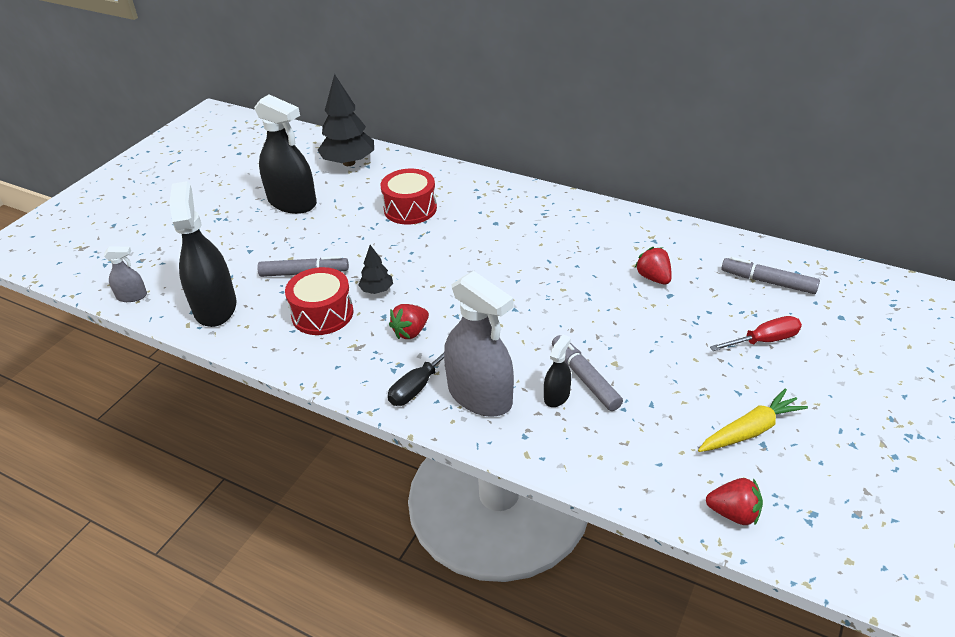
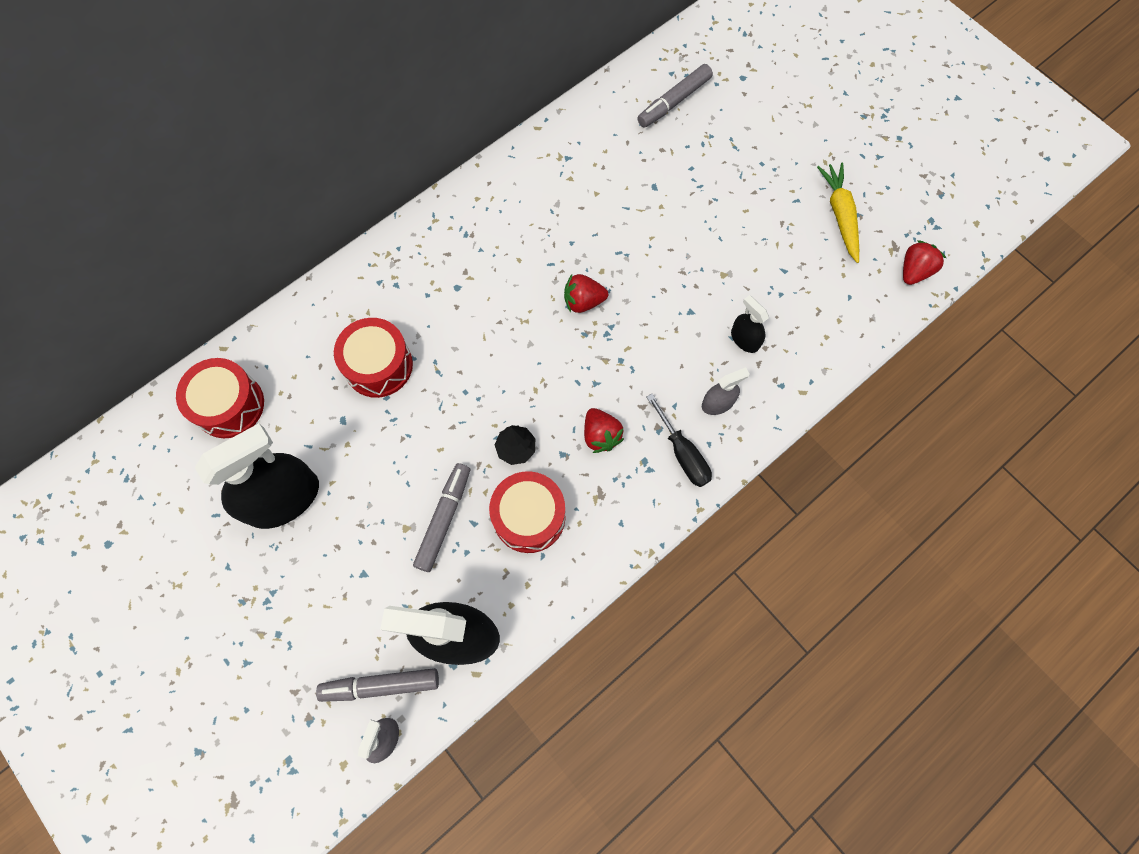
camera: 70 degrees left, 30 degrees up
black tree [317,74,374,166] -> red drum [176,358,264,438]
grey spray bottle [444,271,514,417] -> grey spray bottle [702,367,749,415], size x0.47
grey marker [552,335,623,411] -> grey marker moved to [316,668,439,702]
red strawberry [635,247,672,284] -> red strawberry moved to [564,274,608,313]
red screwdriver [710,316,802,351] -> none

